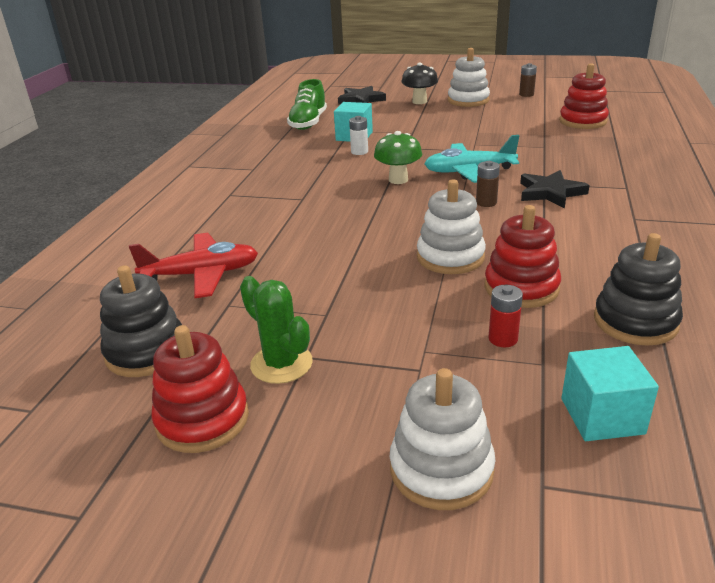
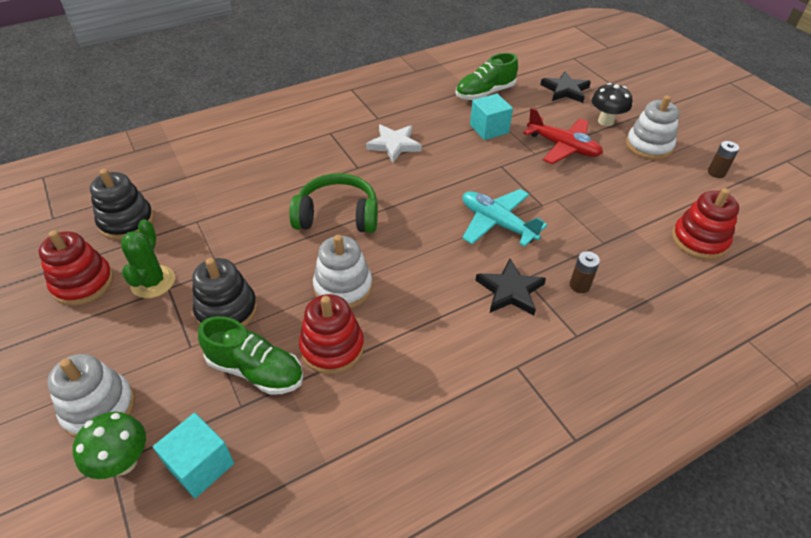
camera: 45 degrees right, 15 degrees up
red plane [129,233,258,298] -> red plane moved to [523,108,603,164]
white battery [349,116,368,155] -> none
green mushroom [374,131,422,184] -> green mushroom moved to [73,412,146,479]
brown battery [476,161,500,207] -> brown battery moved to [570,251,600,293]
red battery [488,285,523,347] -> green shoe [198,316,303,395]
black stacking toy [594,233,683,346] -> black stacking toy moved to [192,258,258,327]
none -> green headphones [289,173,378,233]
none -> white star [366,124,422,163]

